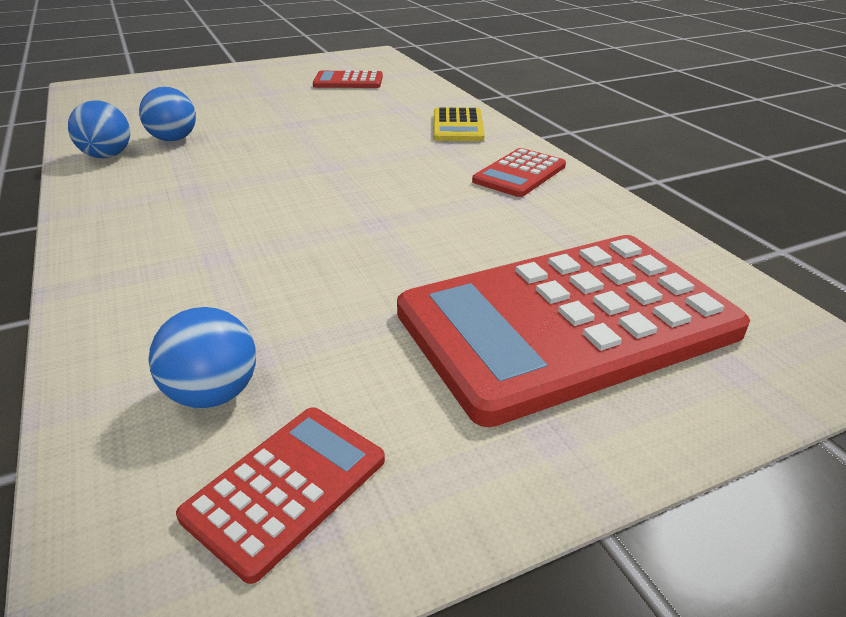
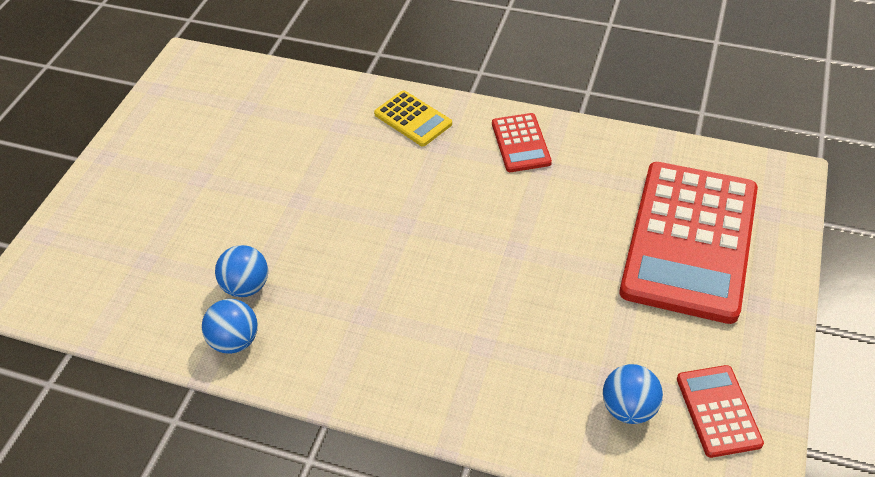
camera: 45 degrees left, 15 degrees up
red calculator [313,70,383,88] -> none

